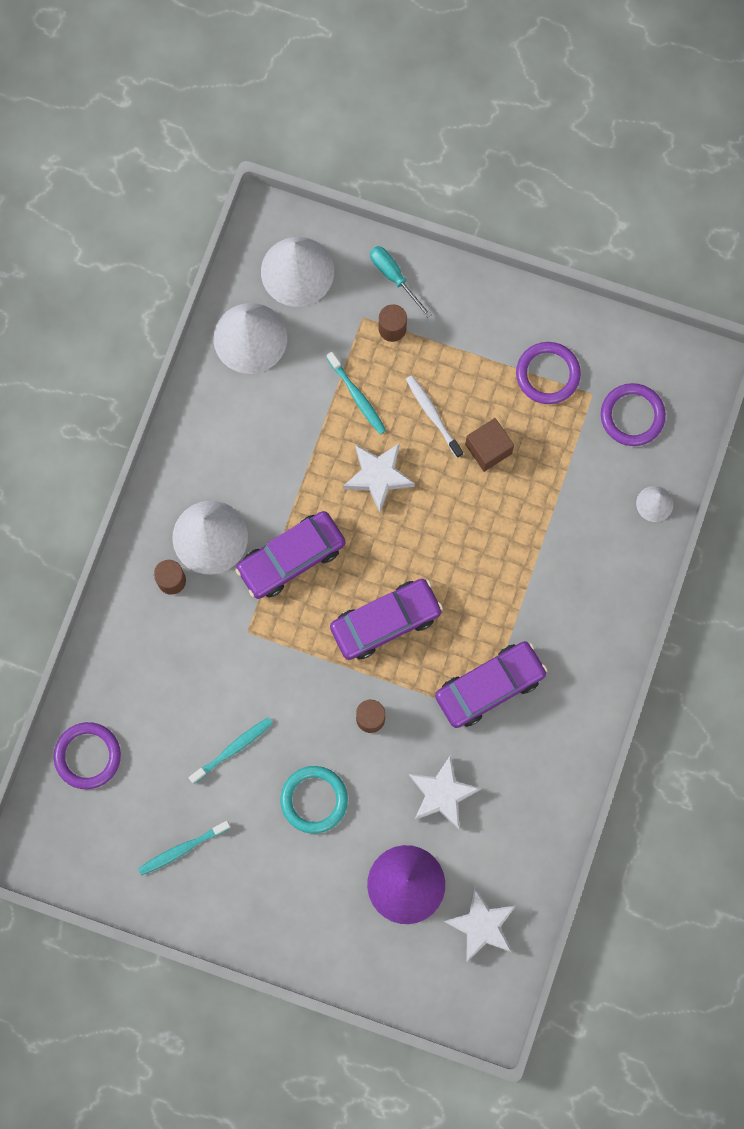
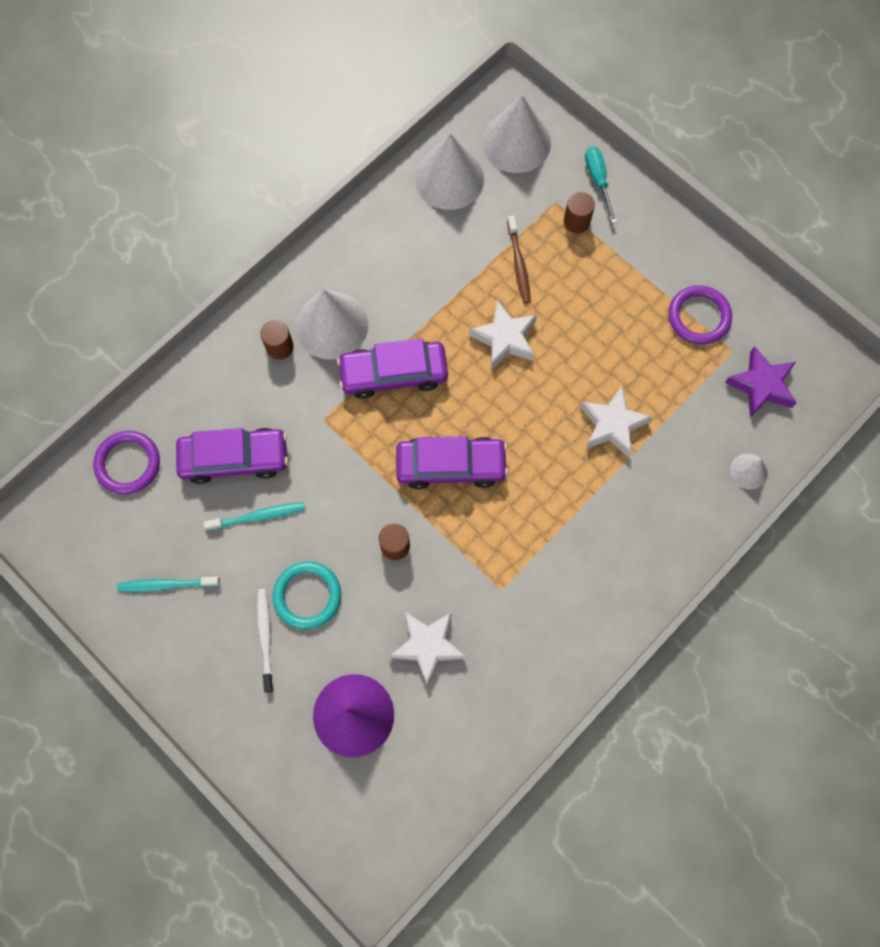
camera: 25 degrees right, 5 degrees down
turquoise toothbrush [327,352,386,434] -> brown toothbrush [507,216,531,304]
white toothbrush [406,375,463,458] -> white toothbrush moved to [257,589,274,693]
purple car [435,641,548,728] -> purple car moved to [176,428,288,484]
white star [443,887,516,962] -> white star moved to [580,386,652,458]
brown cube [465,418,514,472] -> none
purple ring [601,383,666,446] -> purple star [725,346,797,417]

